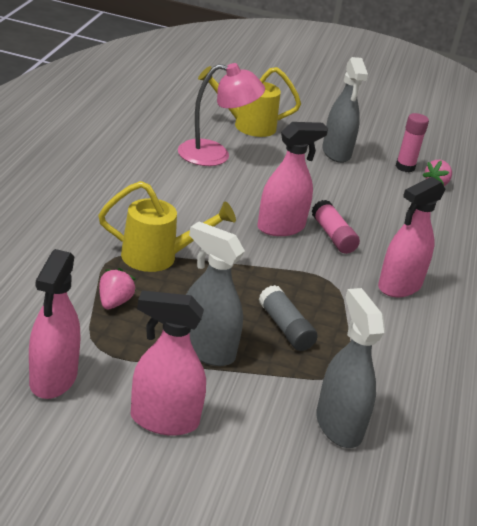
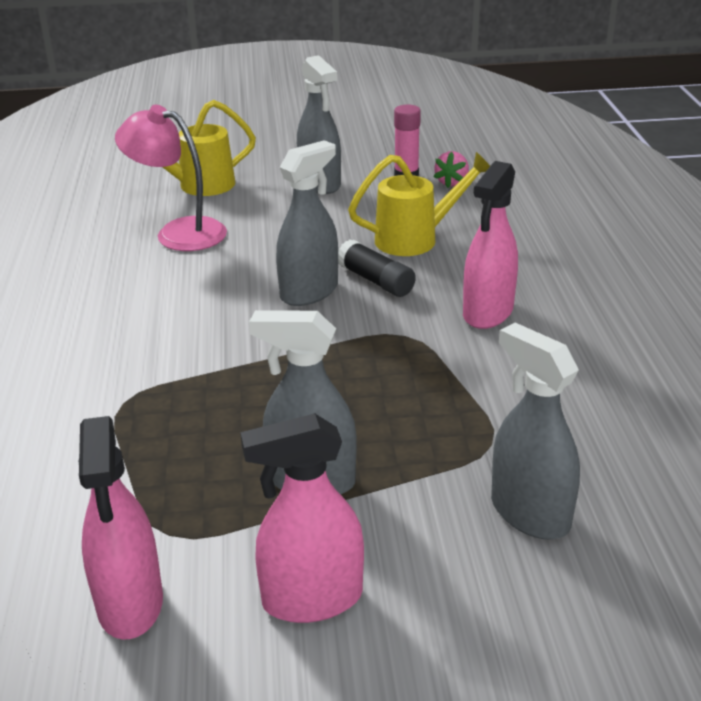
camera: 15 degrees left, 0 degrees up
yellow watering can [98,181,236,272] -> yellow watering can moved to [348,152,490,256]
pink strawberry [99,268,136,309] -> none
pink lamp [178,63,265,166] -> pink lamp turned 135 degrees counterclockwise [115,105,227,251]
pink spray bottle [257,122,328,236] -> grey spray bottle [276,140,338,306]
grey glue stick [259,285,317,351] -> none
pink glue stick [312,200,360,254] -> black glue stick [338,239,416,297]

